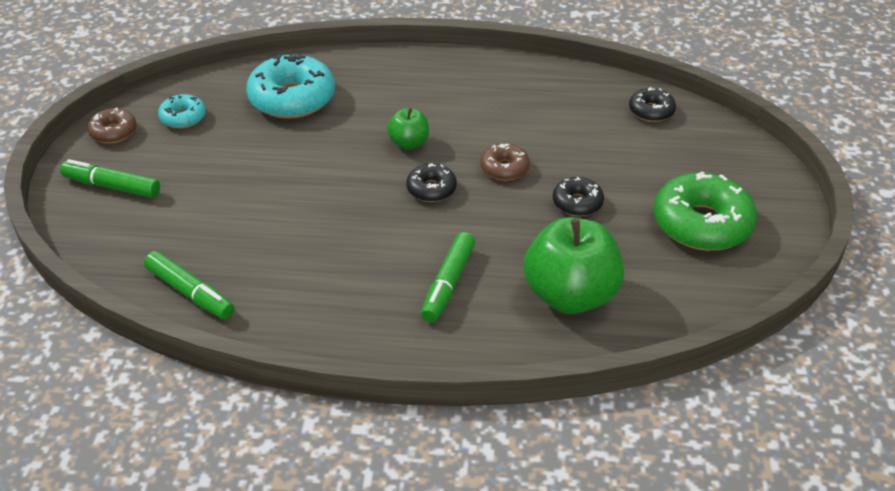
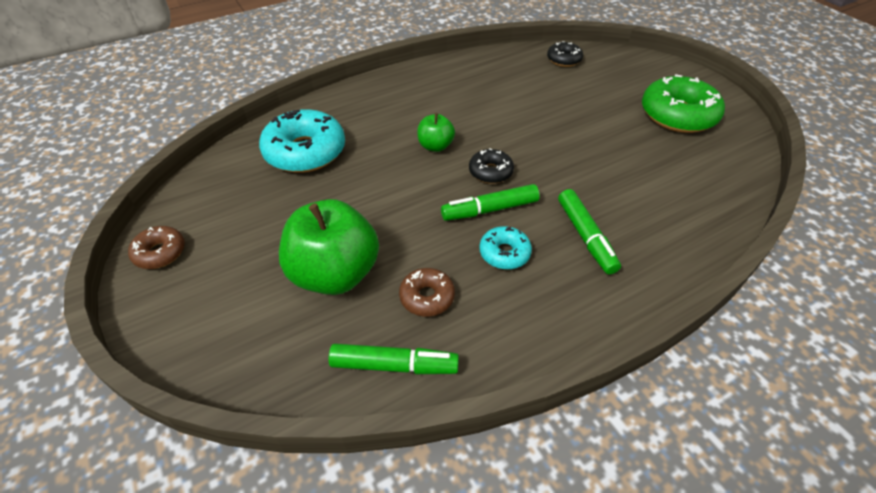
camera: 35 degrees left, 5 degrees up
green marker [60,159,160,198] -> green marker moved to [441,184,540,221]
turquoise donut [158,94,206,129] -> turquoise donut moved to [479,226,532,269]
brown donut [480,143,530,181] -> brown donut moved to [399,268,455,317]
green apple [524,217,624,314] -> green apple moved to [279,199,379,295]
black donut [553,177,604,216] -> none

